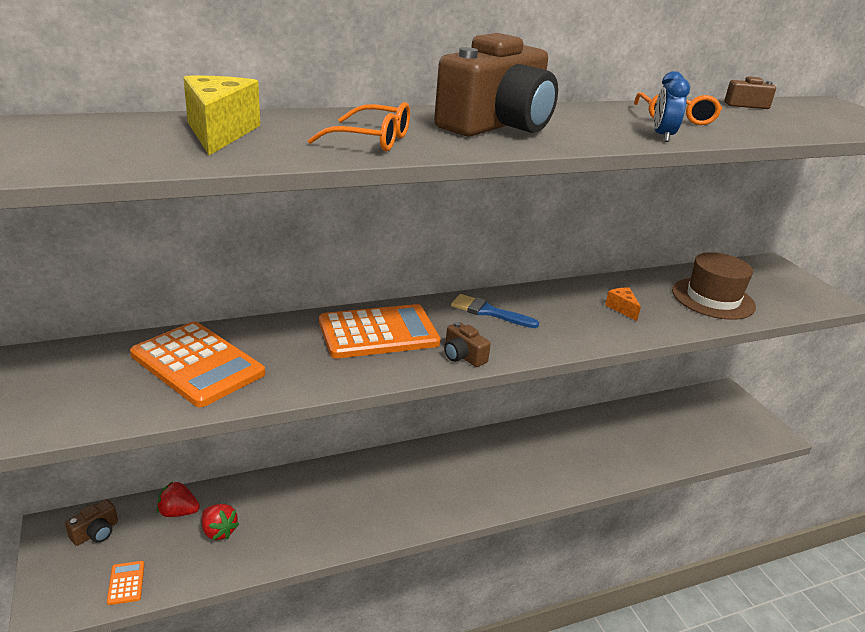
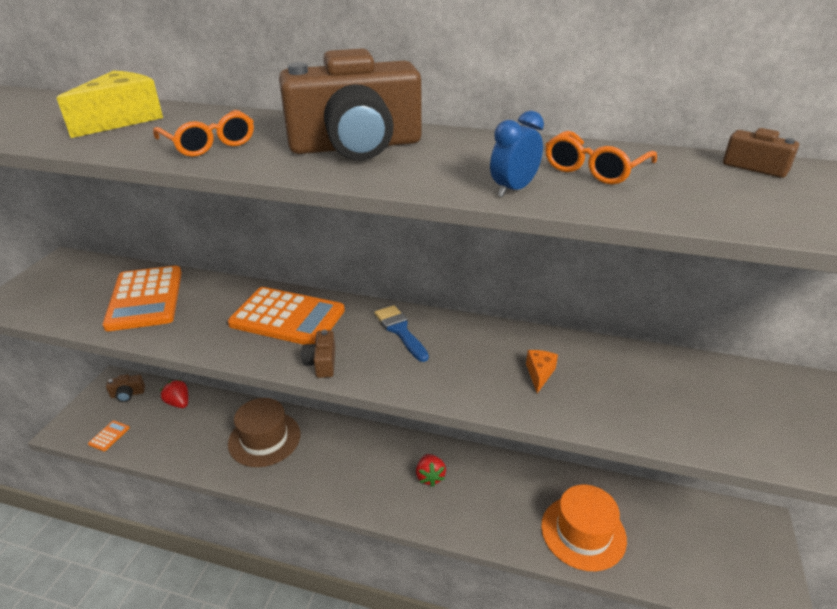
camera: 40 degrees right, 5 degrees up
red strawberry [202,504,239,540] -> red strawberry moved to [416,454,446,487]
brown hat [672,252,756,320] -> brown hat moved to [228,398,301,467]
none -> orange hat [541,485,627,571]

